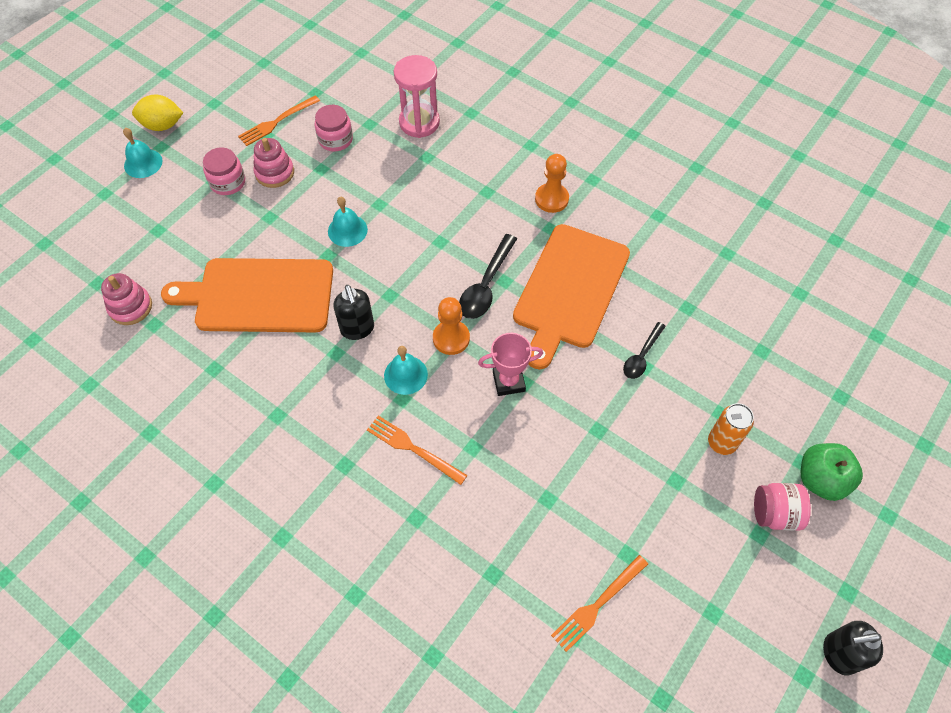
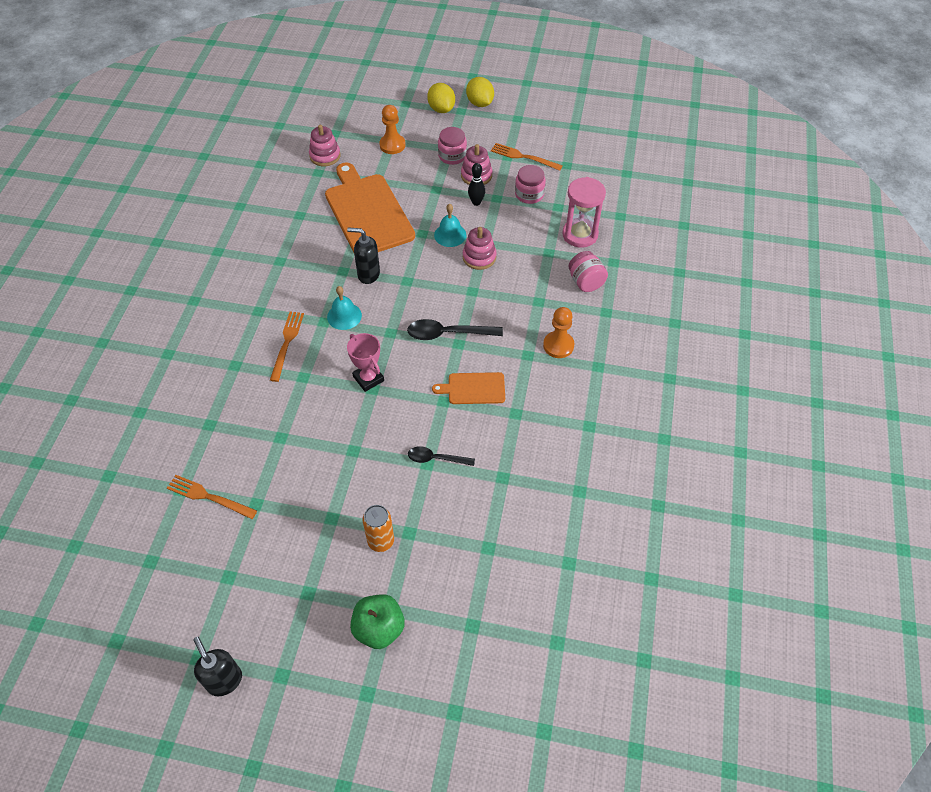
camera: 65 degrees right, 5 degrees down
turquoise bell [123,128,163,178] -> yellow lemon [427,83,455,113]
black soap dispenser [333,285,374,340] -> black soap dispenser turned 60 degrees clockwise [347,227,380,284]
orange pawn [433,297,470,355] -> orange pawn moved to [379,105,406,154]
orange cutting board [513,224,630,370] -> orange cutting board [432,372,505,404], size x0.49
pink jar [754,483,811,531] -> pink jar moved to [568,251,608,292]
none -> pink stacking toy [463,227,497,270]
none -> black bowling pin [468,163,485,206]

